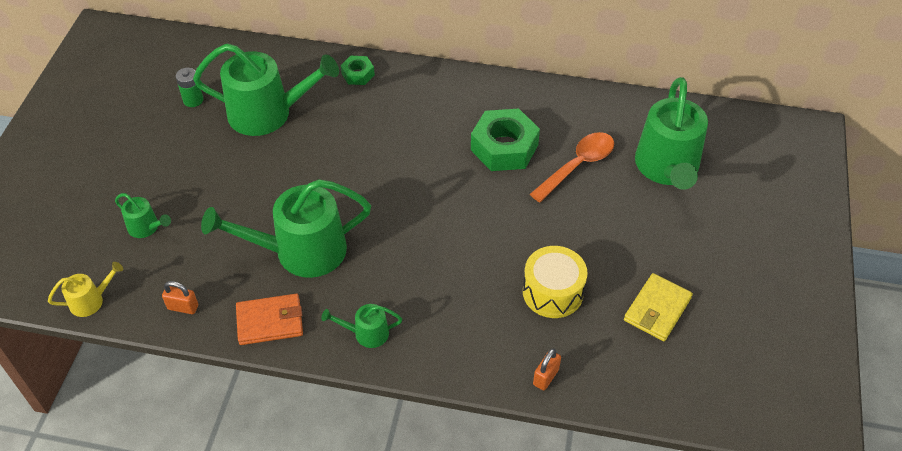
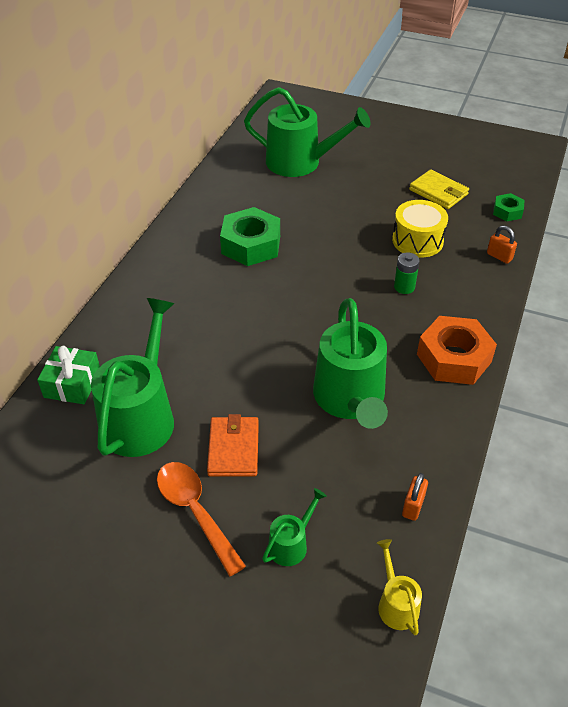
camera: 80 degrees left, 5 degrees down
green battery [176,68,204,107] -> green battery moved to [394,252,420,294]
orange wallet [236,294,303,345] -> orange wallet moved to [207,414,259,476]
green watering can [321,304,402,348] -> orange nut [417,316,497,385]
green nut [341,56,375,85] -> green nut moved to [493,193,524,221]
orange spoon [530,132,614,203] -> orange spoon moved to [157,462,246,576]
none -> green gift [37,346,100,404]

